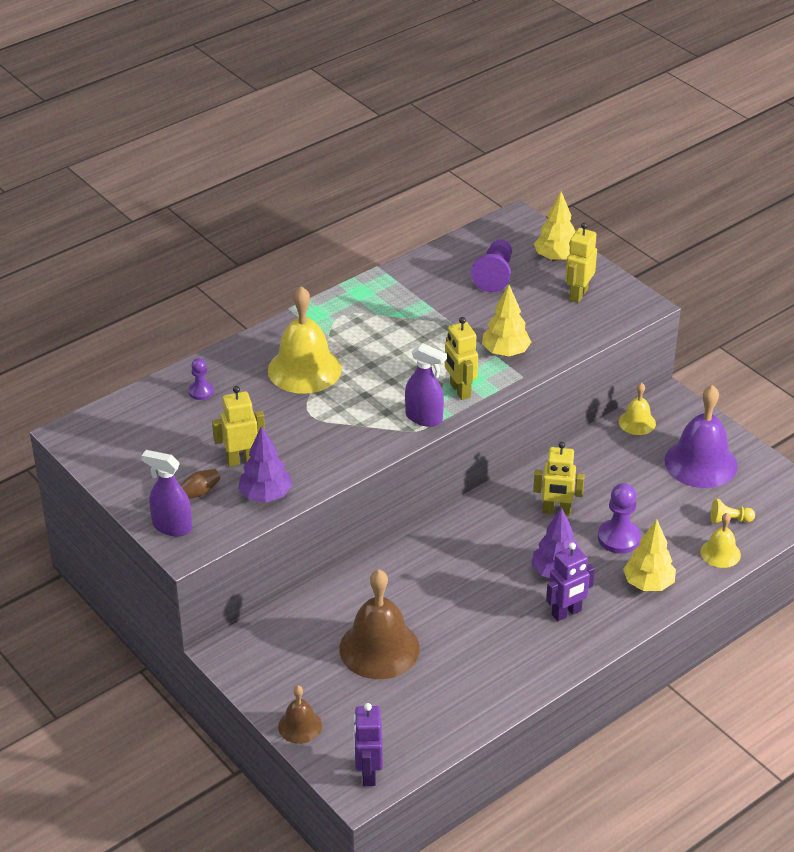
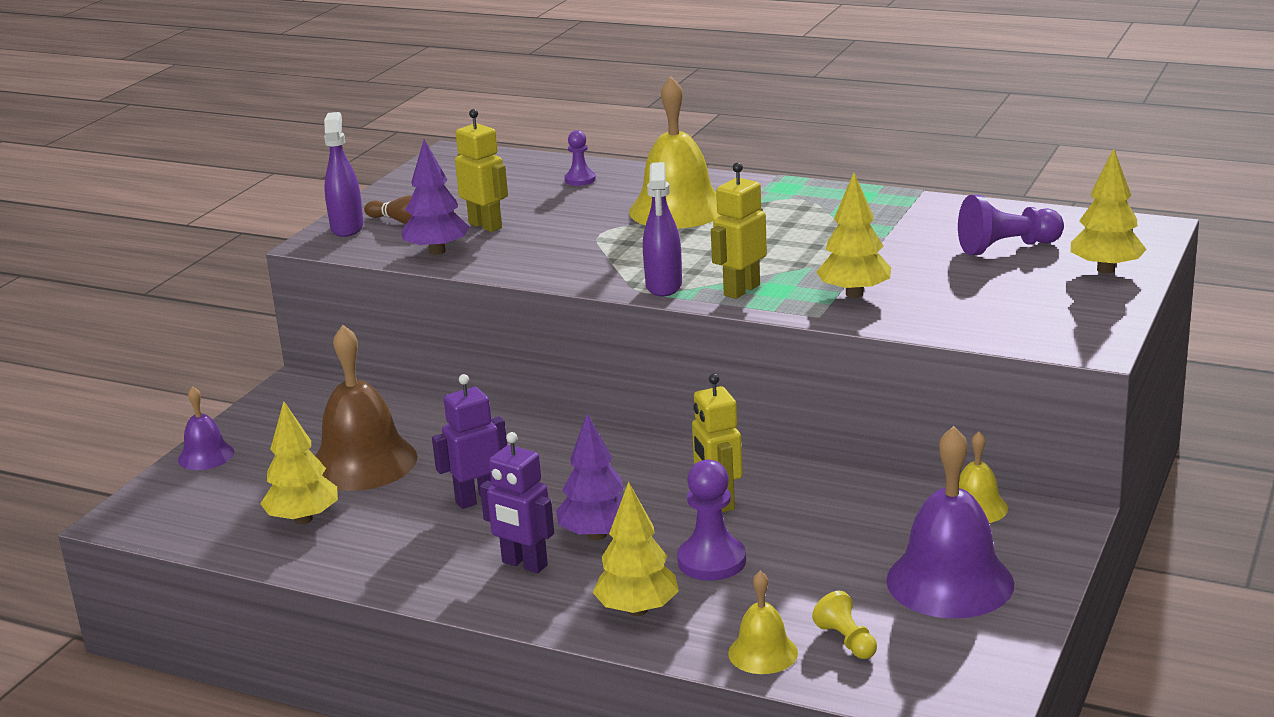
camera: 65 degrees right, 15 degrees down
brown bell [278,685,322,744] -> purple bell [178,386,234,470]
purple robot [354,703,383,786] -> purple robot moved to [432,374,507,509]
yellow robot [565,222,597,303] -> none
none -> yellow tree [260,401,338,524]

